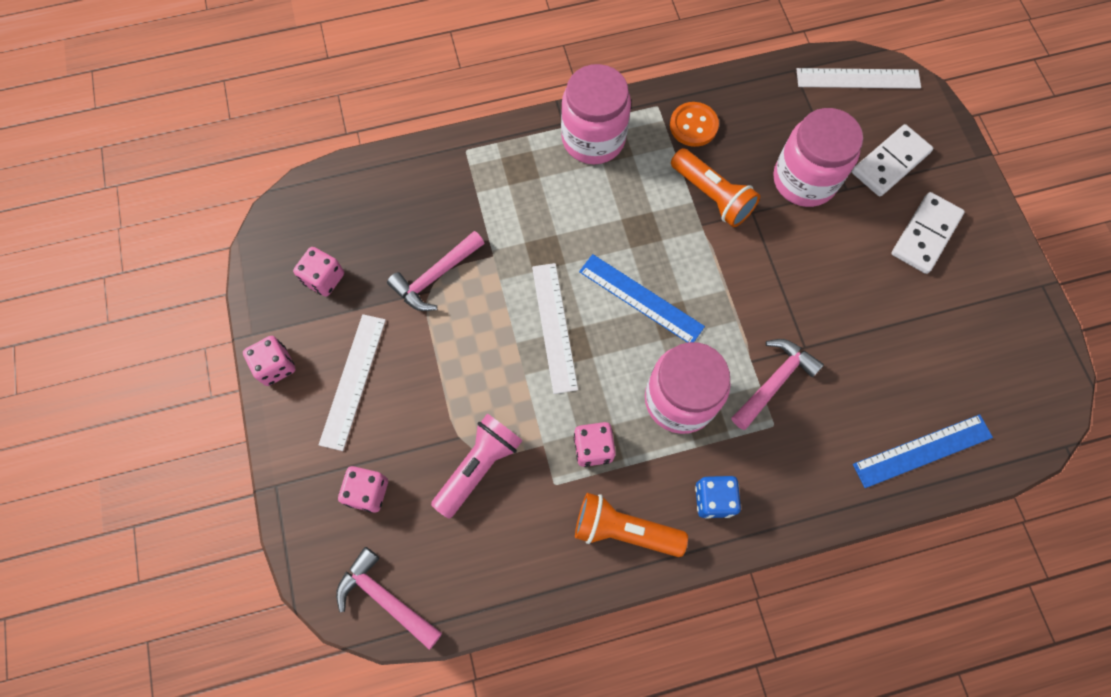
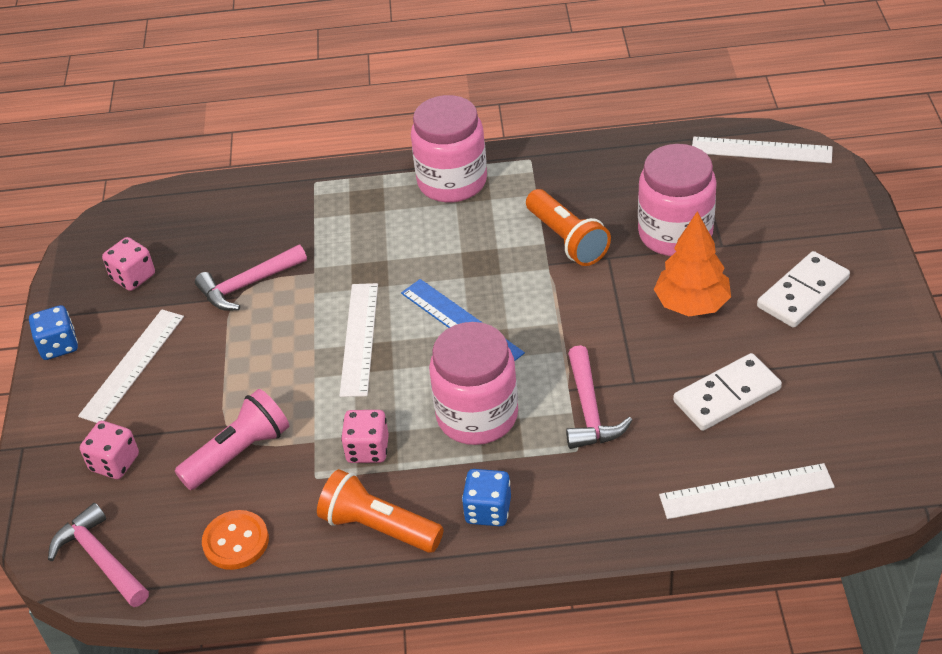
camera: 15 degrees right, 25 degrees down
pink dice [243,336,296,386] -> blue dice [29,305,78,360]
orange button [670,102,719,147] -> orange button moved to [202,510,269,570]
pink hammer [731,339,824,430] -> pink hammer turned 120 degrees clockwise [566,345,632,449]
white domino [852,124,933,197] -> white domino moved to [673,353,782,431]
blue ruler [853,414,993,488] -> white ruler [659,463,835,519]
none -> orange tree [654,211,731,316]

